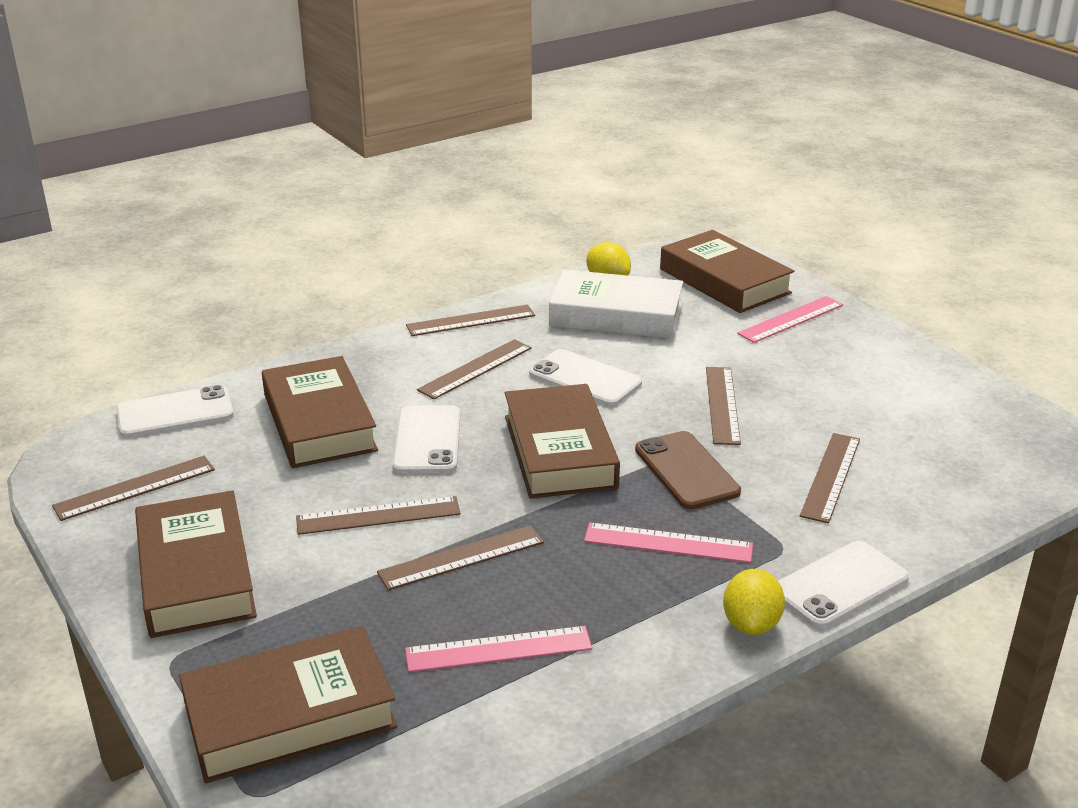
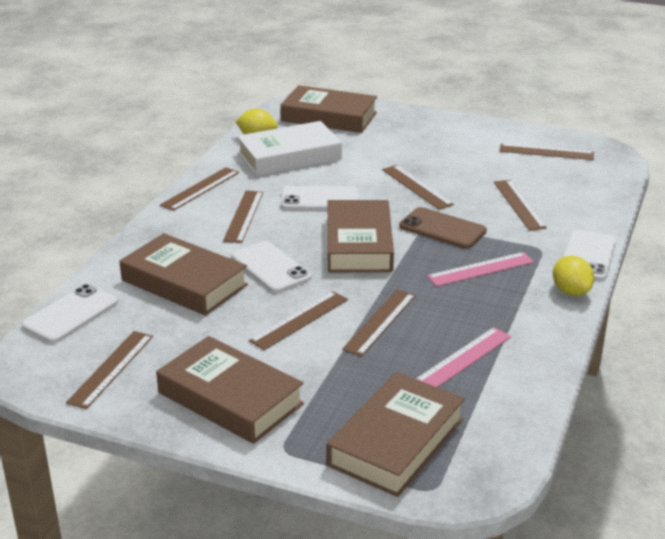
camera: 35 degrees left, 0 degrees up
brown book [505,384,620,499] -> brown book turned 45 degrees clockwise [328,200,394,272]
pink ruler [737,296,843,343] -> none
none -> brown ruler [499,143,594,160]

